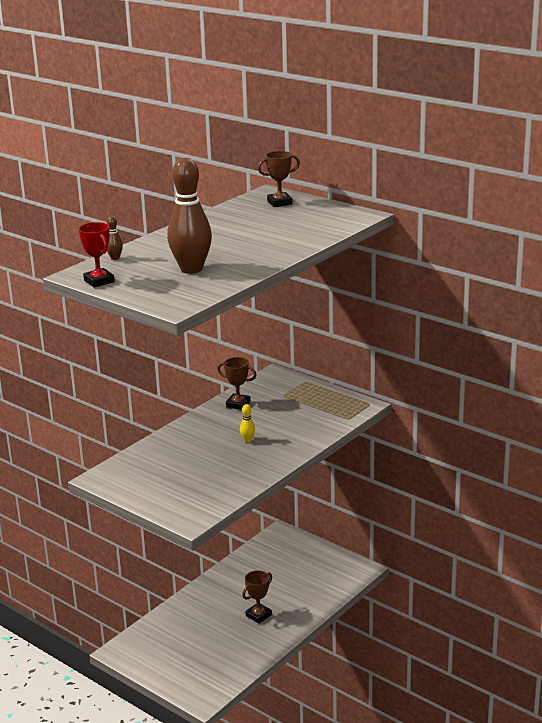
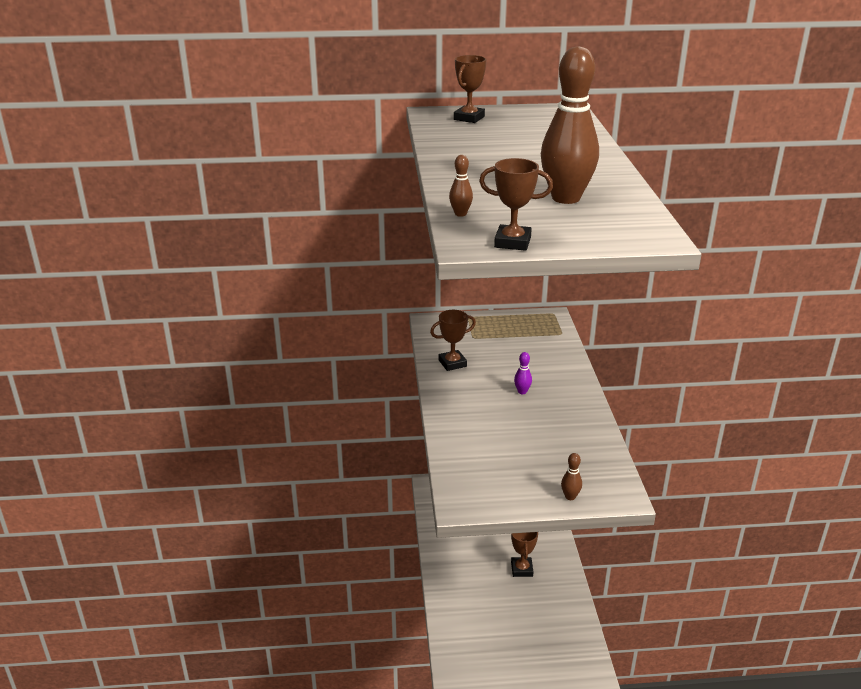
camera: 45 degrees left, 5 degrees up
red trophy [78,222,115,288] -> brown trophy [479,158,553,251]
yellow bowling pin [240,404,255,442] -> purple bowling pin [514,352,532,394]
none -> brown bowling pin [561,453,582,500]

